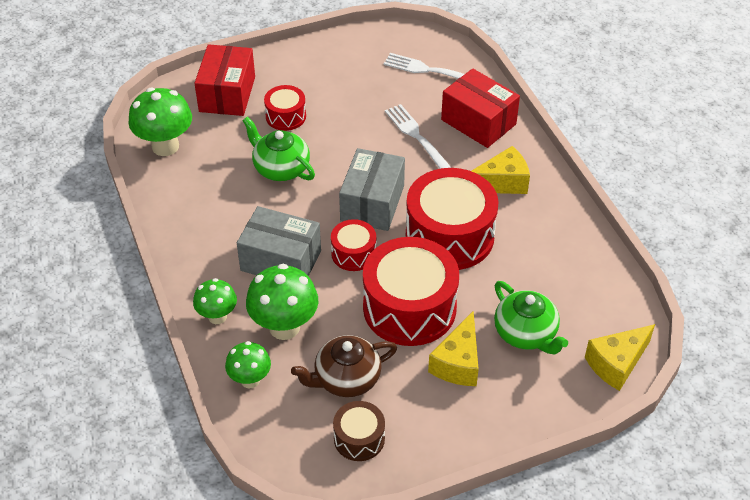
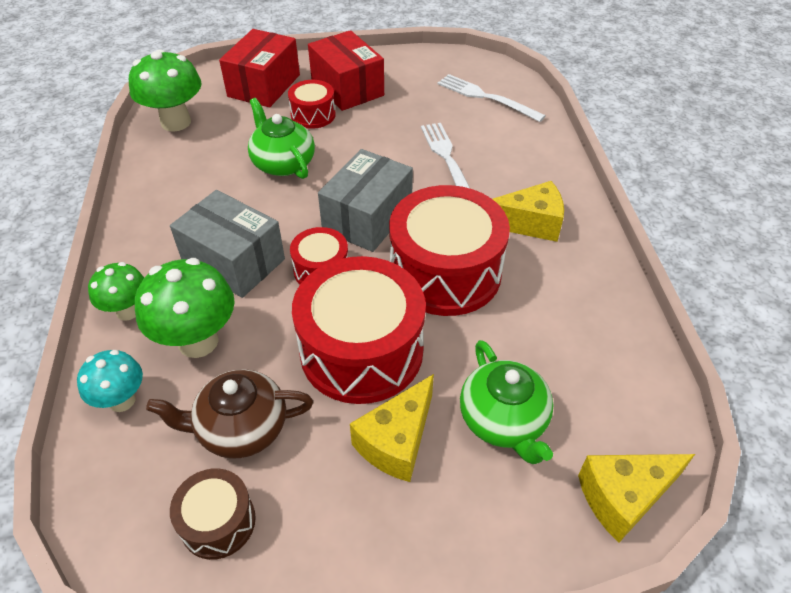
camera: 15 degrees right, 0 degrees up
green mushroom [225,341,271,388] -> turquoise mushroom [77,350,143,412]
red box [441,68,520,148] -> red box moved to [308,30,384,111]

